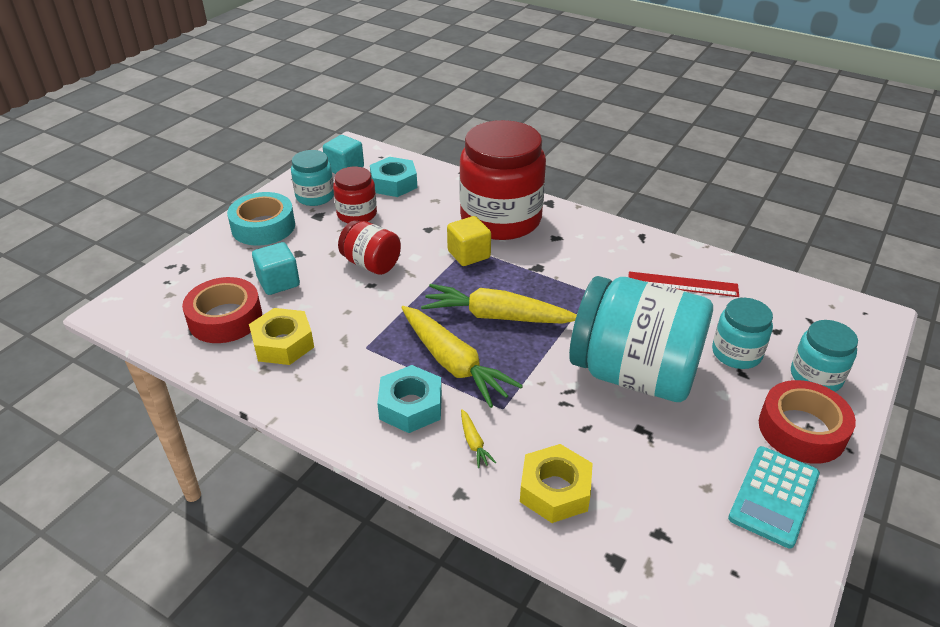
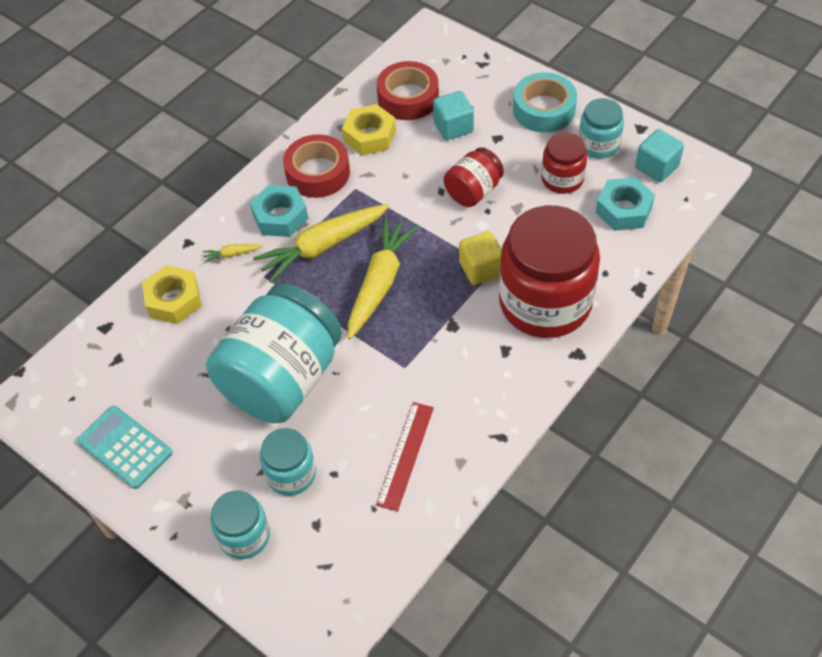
camera: 100 degrees right, 15 degrees up
red tape [759,380,856,464] -> red tape moved to [283,134,350,198]

